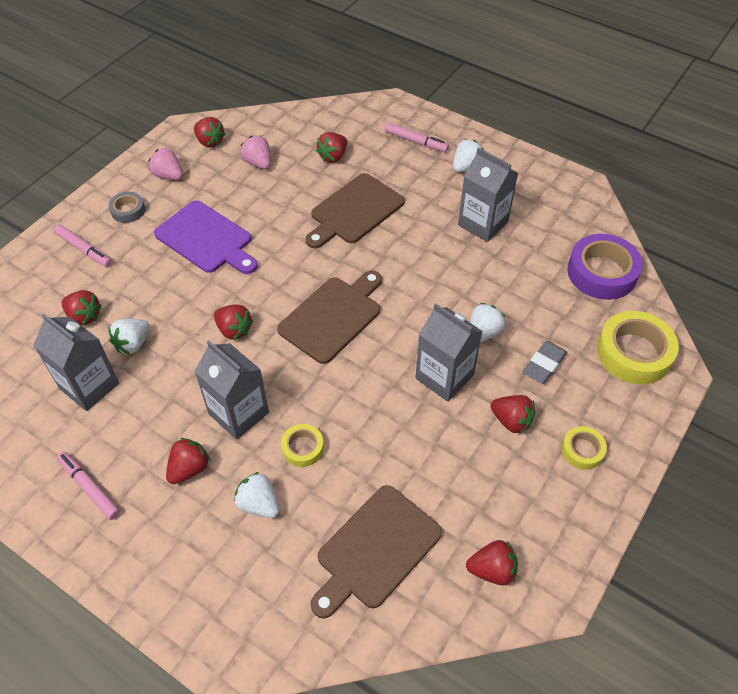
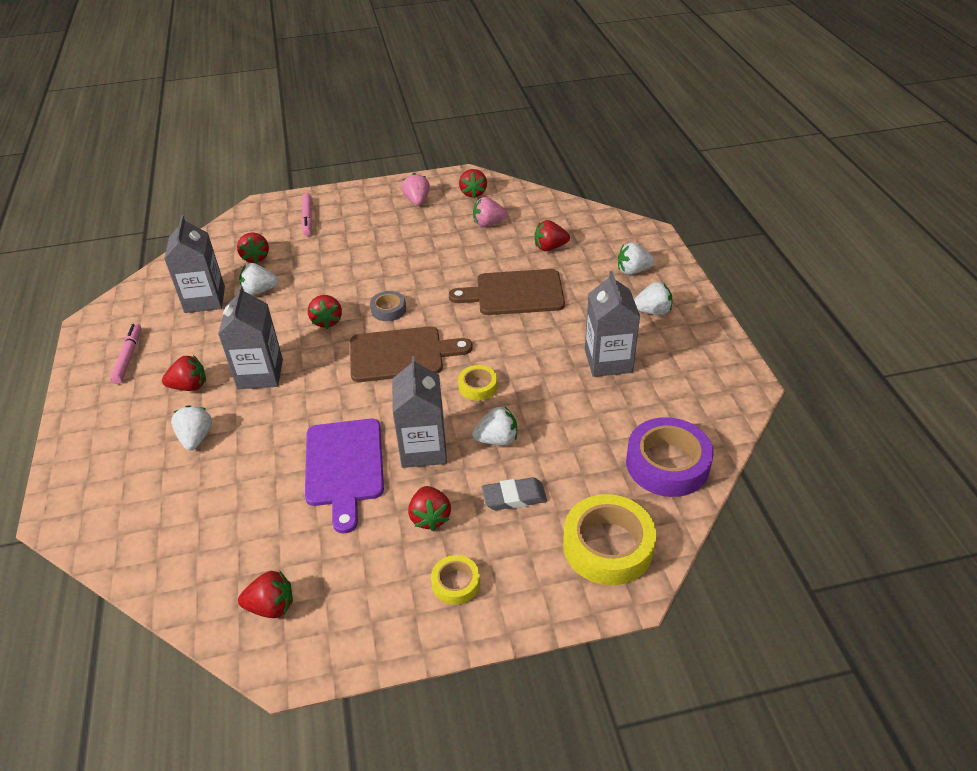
camera: 45 degrees right, 10 degrees down
grey tape [108,192,145,223] -> grey tape moved to [370,291,406,321]
purple cutting board [154,201,258,274] -> purple cutting board moved to [305,419,384,533]
pink strawberry [240,135,271,169] -> pink strawberry turned 105 degrees counterclockwise [473,197,507,227]
yellow tape [281,424,324,467] -> yellow tape moved to [458,365,498,401]
brown cutting board [311,485,442,618] -> none
pink marker [385,123,449,152] -> white strawberry [618,242,655,275]
red strawberry [466,540,518,586] -> red strawberry turned 45 degrees counterclockwise [238,570,293,618]

